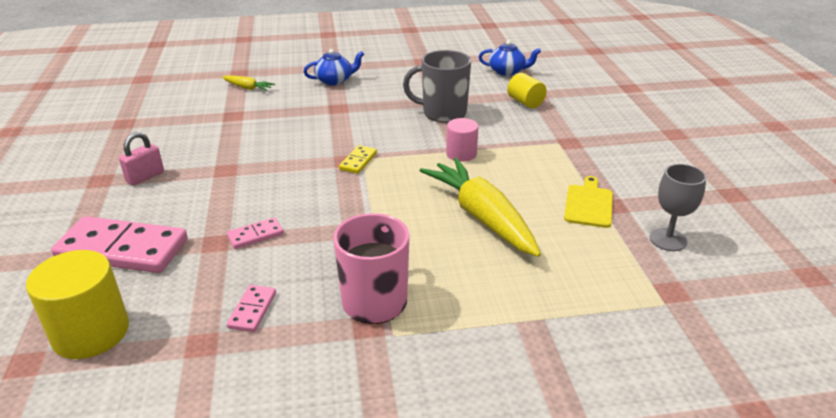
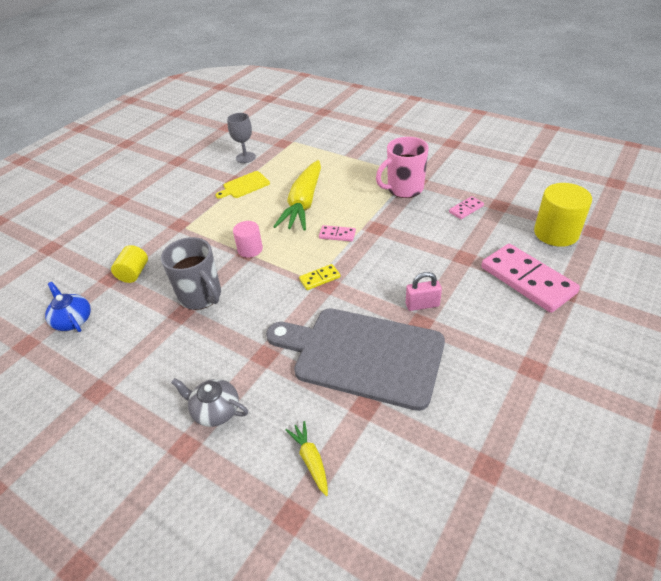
camera: 135 degrees left, 10 degrees up
pink padlock [119,132,164,186] -> pink padlock moved to [406,272,442,311]
pink domino [227,217,284,249] -> pink domino moved to [319,225,356,242]
blue teapot [303,49,364,85] -> grey teapot [171,378,248,427]
none -> grey cutting board [266,308,445,411]

